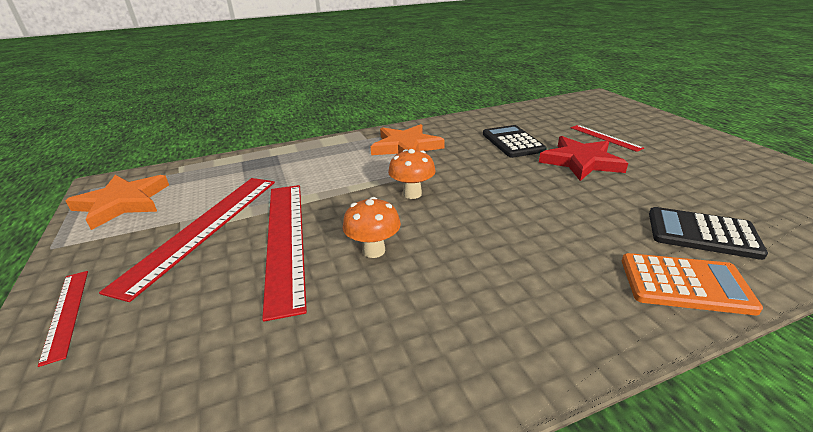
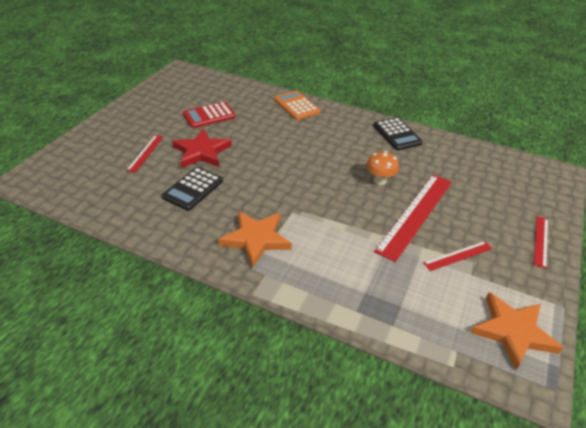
camera: 135 degrees left, 10 degrees up
red ruler [99,178,275,302] -> red ruler [423,241,492,271], size x0.50
orange mushroom [388,149,436,199] -> none
black calculator [649,207,768,260] -> black calculator moved to [373,117,423,150]
none -> red calculator [183,102,236,128]

